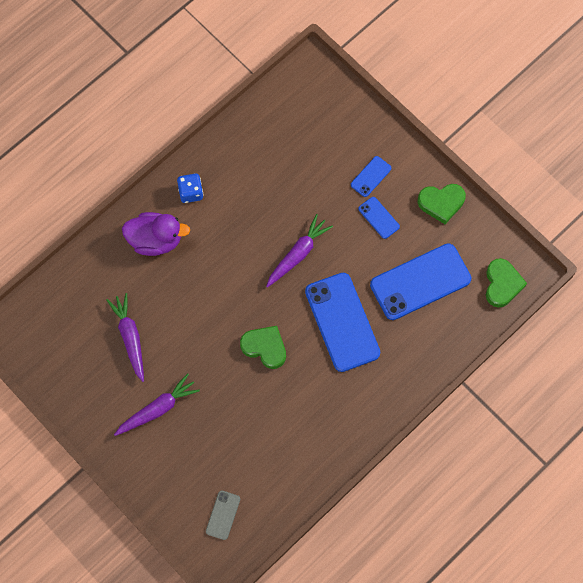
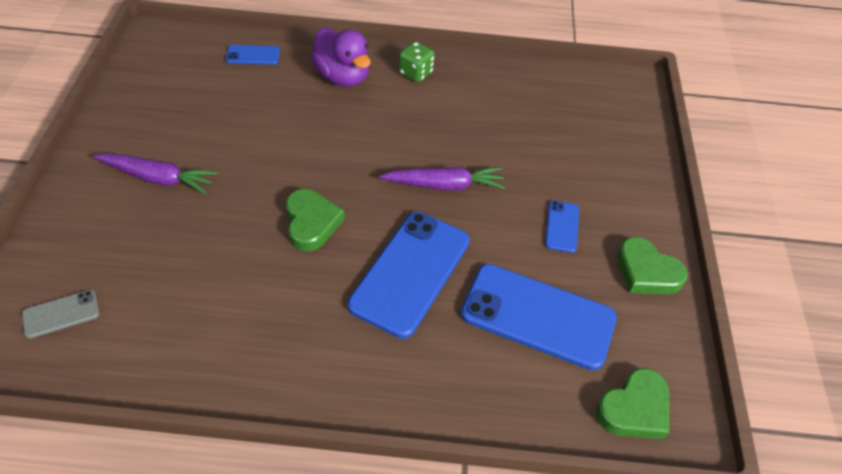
camera: 45 degrees right, 20 degrees down
purple carrot [106,293,144,382] -> none
blue dice [177,174,204,203] -> green dice [399,42,435,82]
blue phone [351,156,391,197] -> blue phone moved to [226,45,280,65]

